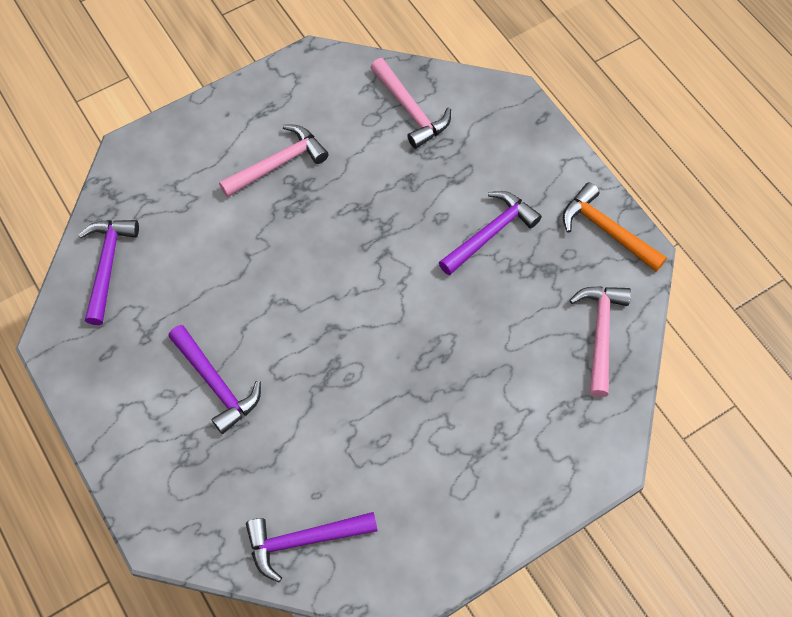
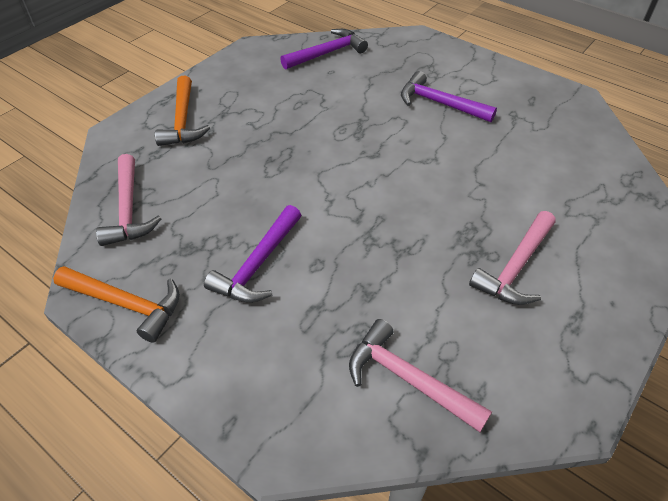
camera: 160 degrees right, 15 degrees down
purple hammer [78,220,139,325] -> none
none -> orange hammer [155,76,210,146]

